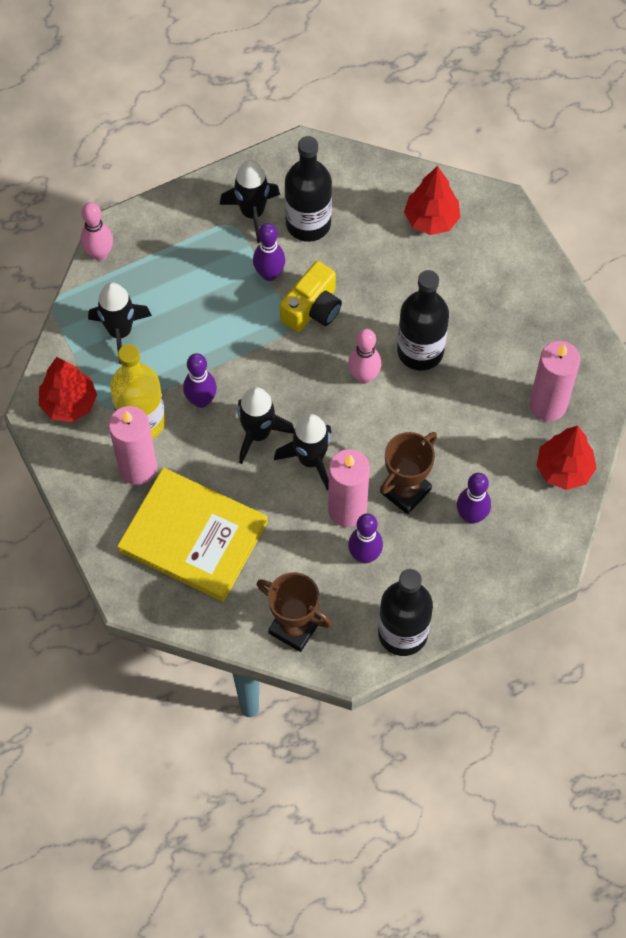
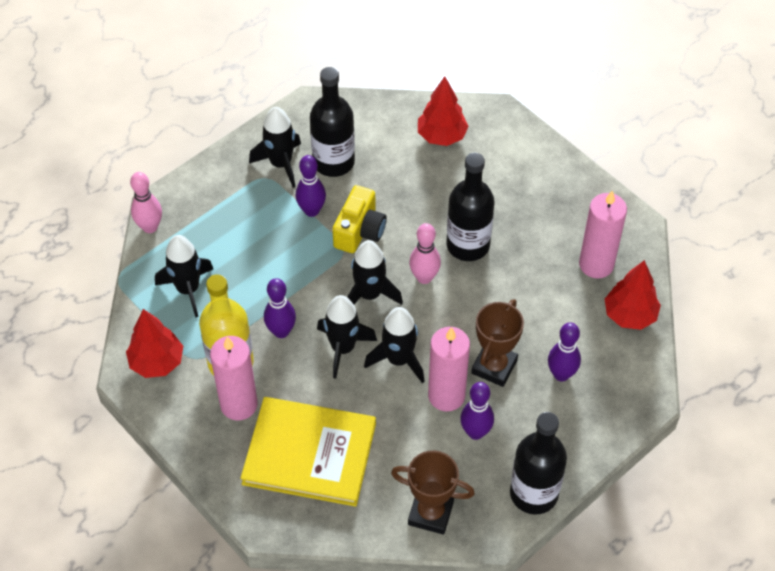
camera: 15 degrees left, 10 degrees down
none -> black rocket [347,240,403,305]

